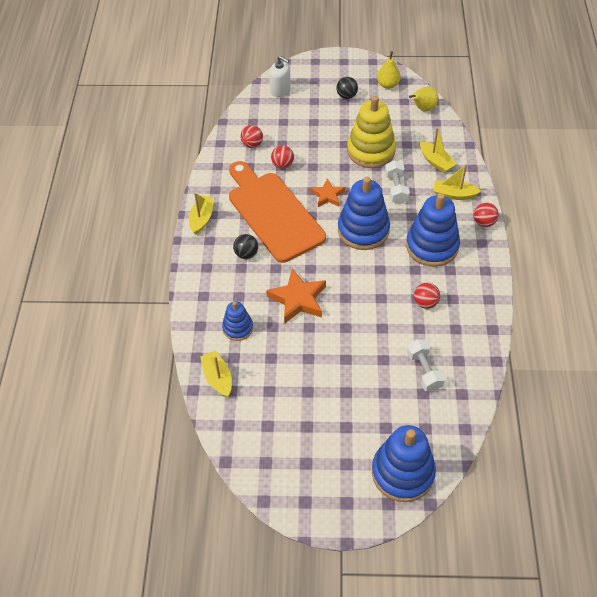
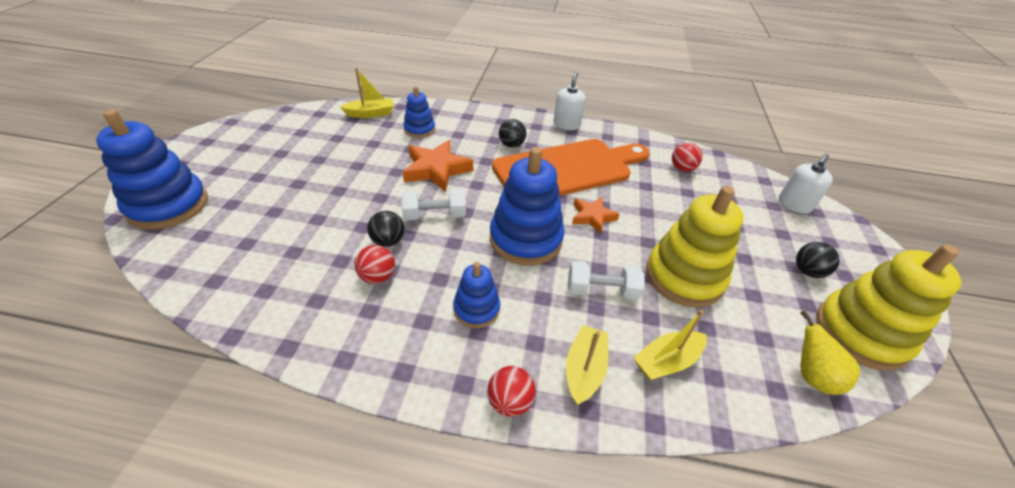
camera: 95 degrees right, 10 degrees down
yellow boat [189,193,214,235] -> white soap dispenser [553,71,586,130]
red ball [271,145,294,169] -> none
yellow pear [377,51,401,89] -> yellow stacking toy [817,245,962,370]
blue stacking toy [406,193,460,267] -> blue stacking toy [453,262,500,328], size x0.55
white dumbbell [407,339,445,391] -> white dumbbell moved to [401,189,466,220]
none -> black ball [367,211,405,247]

